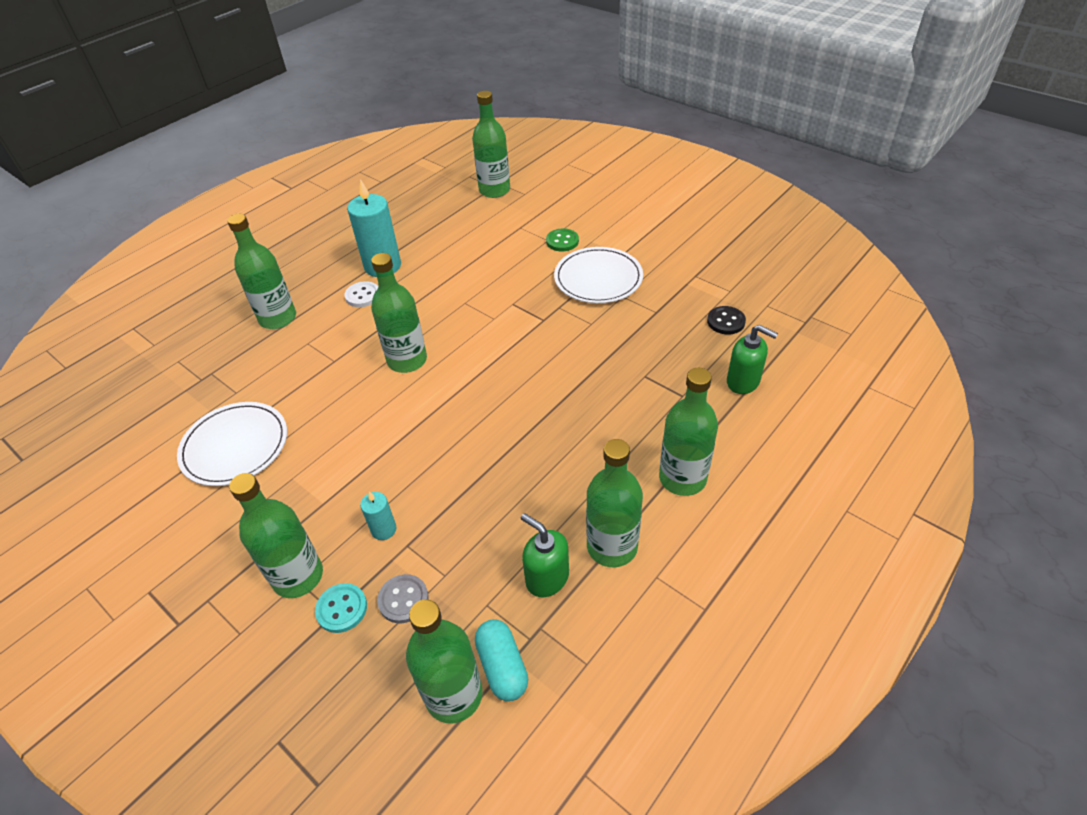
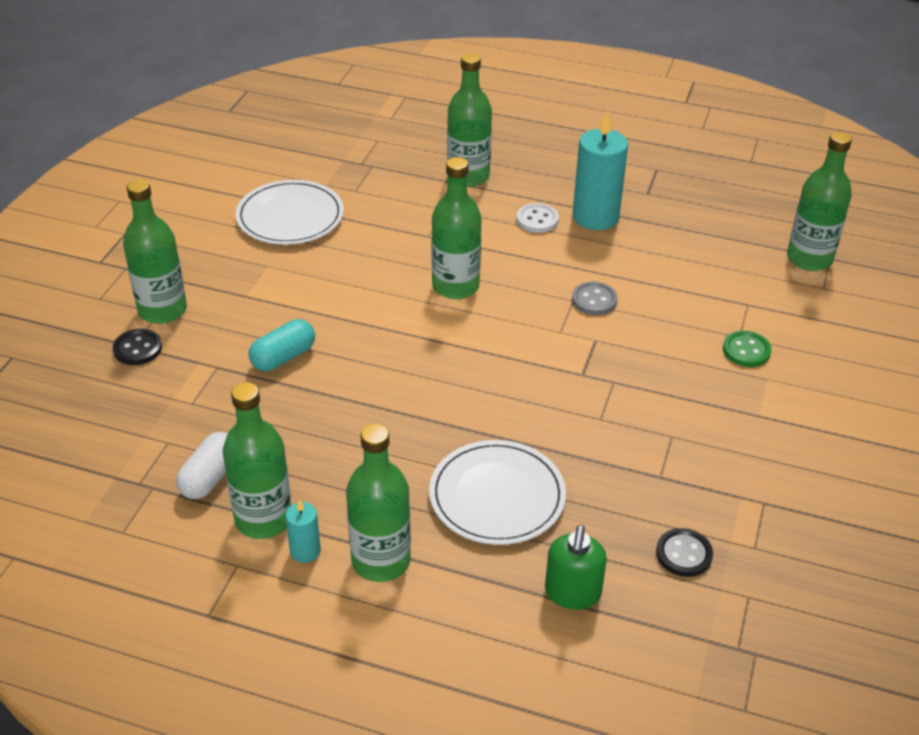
camera: 65 degrees right, 5 degrees down
turquoise button [315,583,367,633] -> black button [113,329,162,365]
turquoise candle [360,492,397,540] -> turquoise candle moved to [285,499,321,563]
grey button [377,574,429,623] -> grey button moved to [572,281,618,315]
green bottle [406,600,483,723] -> none
turquoise capsule [475,619,528,701] -> turquoise capsule moved to [249,319,315,371]
green soap dispenser [521,513,569,597] -> white capsule [176,432,228,499]
white plate [554,247,643,303] -> white plate moved to [429,440,566,545]

